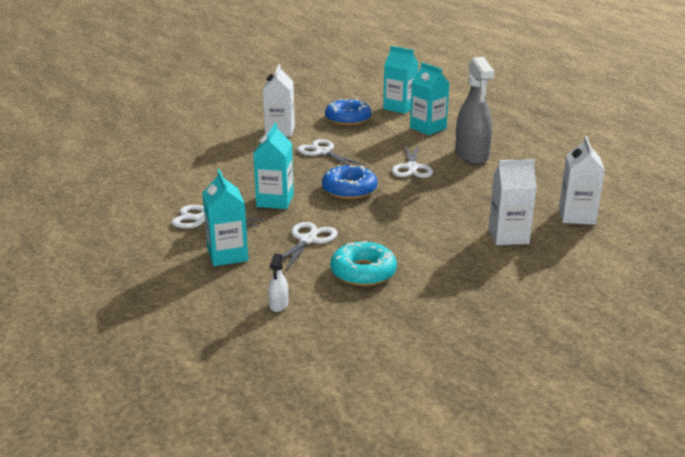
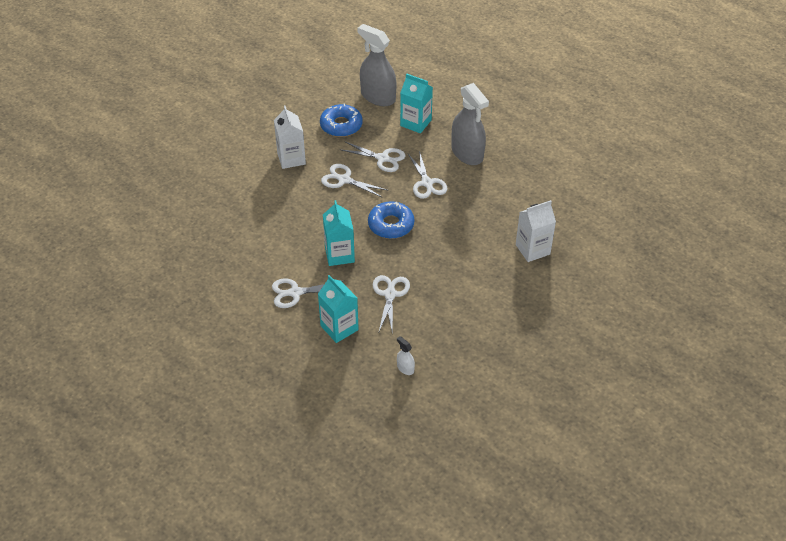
camera: 20 degrees left, 20 degrees up
white spray bottle [268,253,288,312] -> white spray bottle turned 150 degrees clockwise [397,336,415,375]
turquoise donut [330,241,397,286] -> none
turquoise carton [383,46,418,114] -> grey spray bottle [358,24,397,106]
white carton [559,136,605,225] -> none
none -> white scissors [339,141,405,172]

